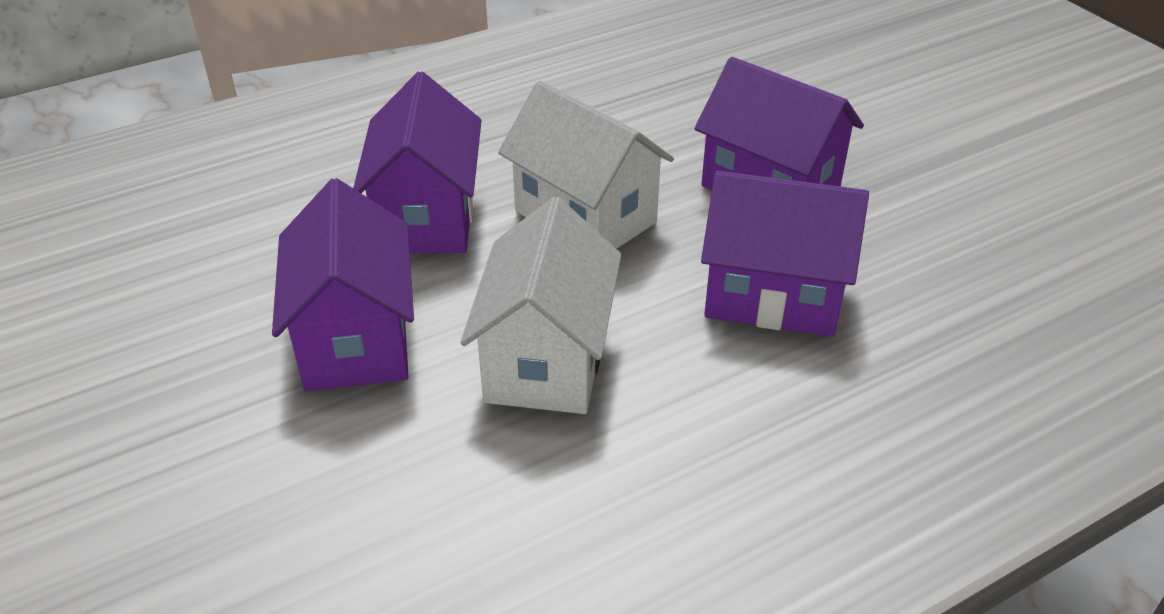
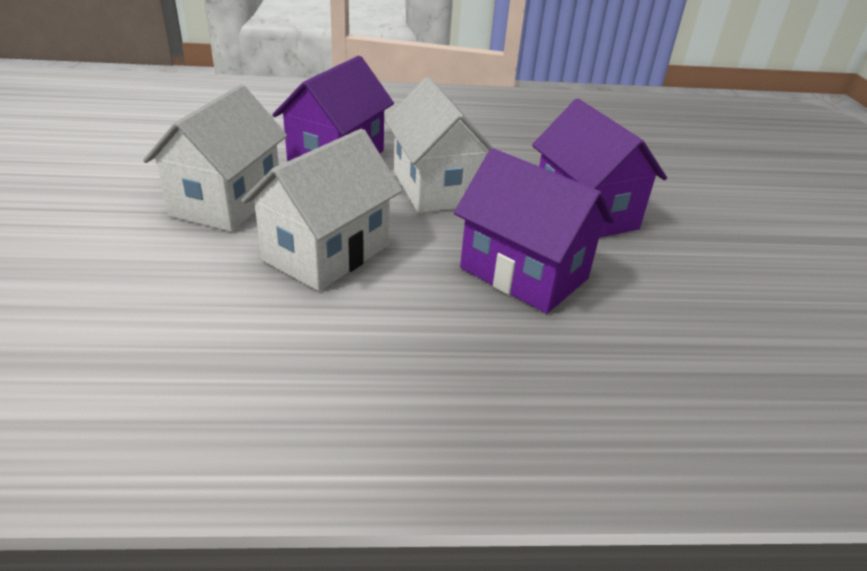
camera: 25 degrees right, 5 degrees down
purple house [272,178,414,391] -> white house [143,84,287,232]

